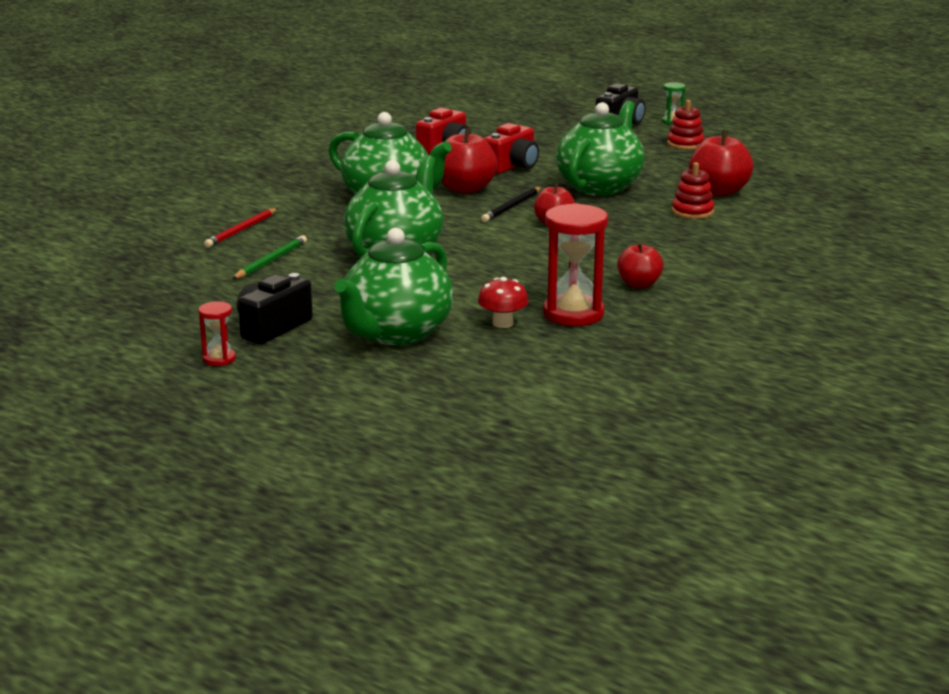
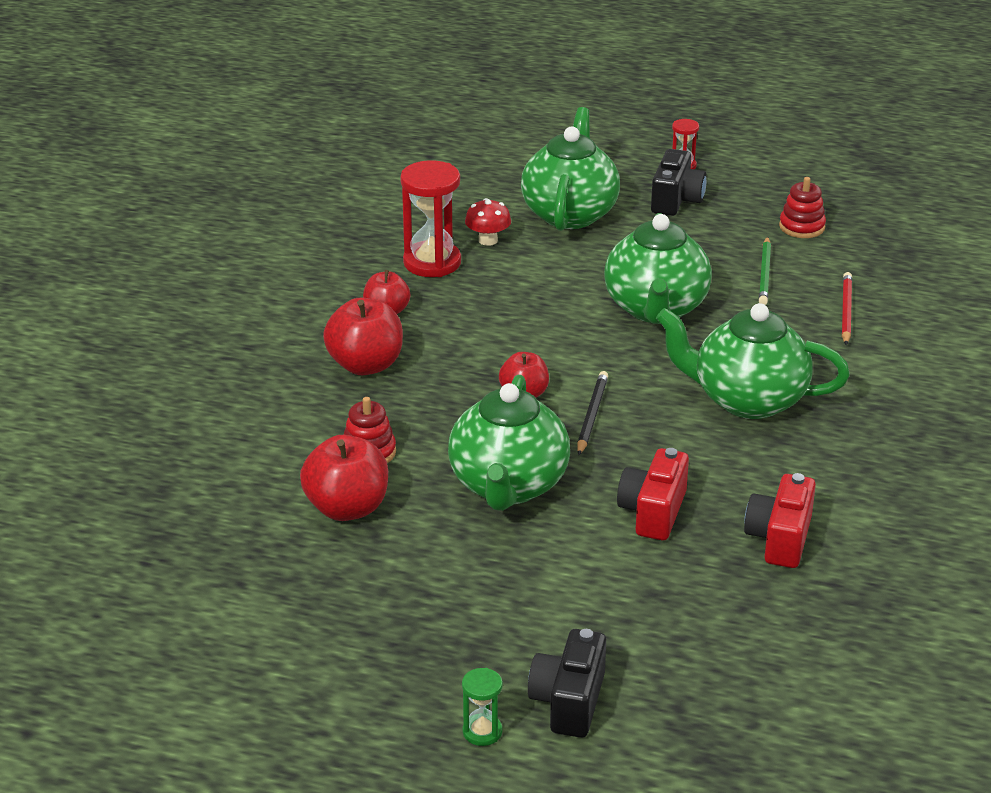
camera: 160 degrees right, 10 degrees up
red apple [441,128,497,194] -> red apple moved to [323,297,403,375]
red stacking toy [667,100,705,150] -> red stacking toy moved to [779,177,826,238]

